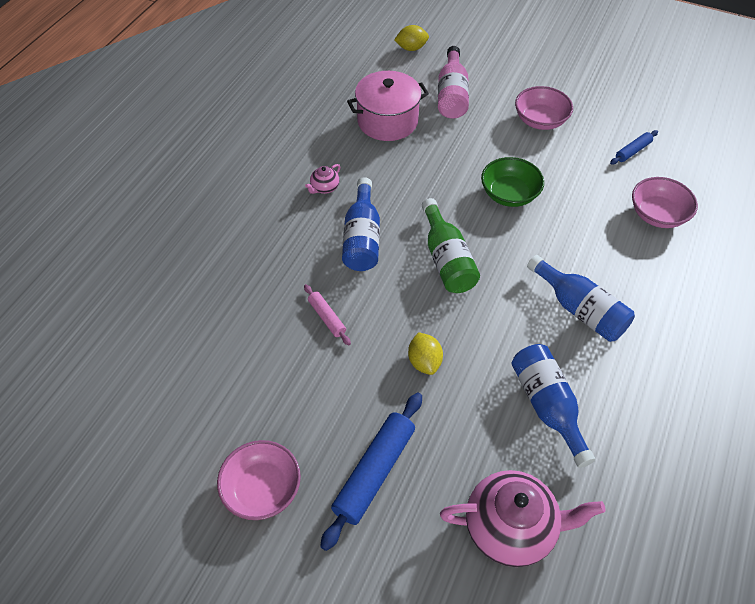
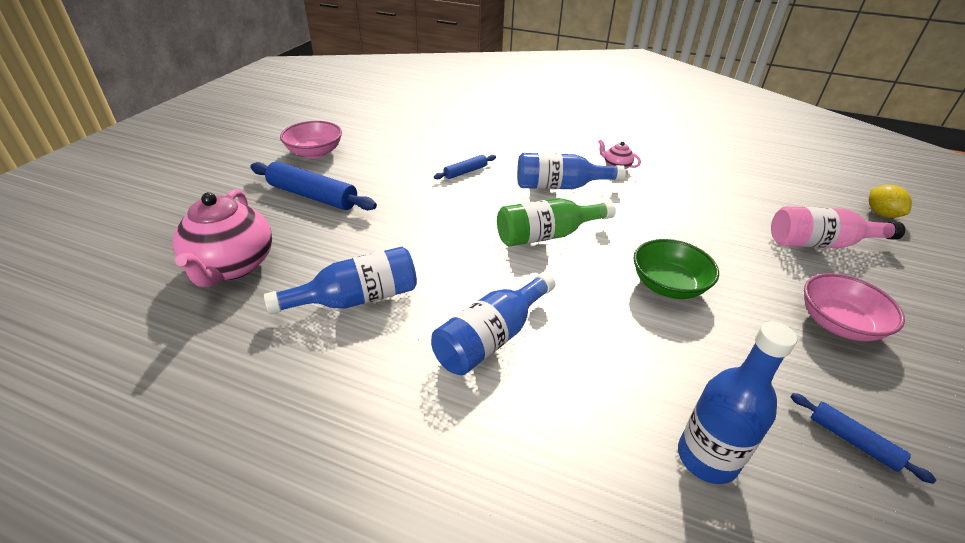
camera: 85 degrees right, 15 degrees down
pink rolling pin [304,284,351,346] -> blue rolling pin [434,155,496,179]
pink pot [347,71,429,141] -> none
yellow lemon [408,332,443,375] -> none
pink bowl [632,177,698,228] -> blue bottle [678,322,797,484]

